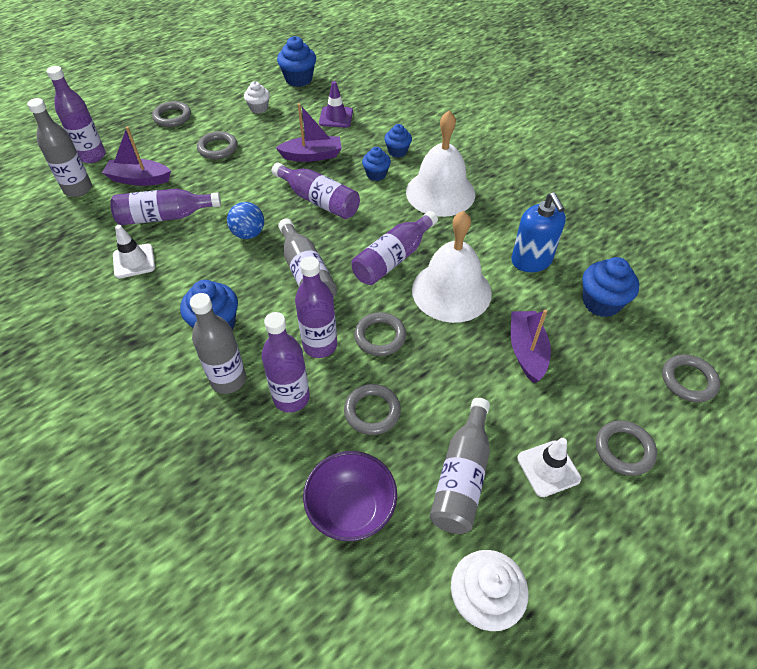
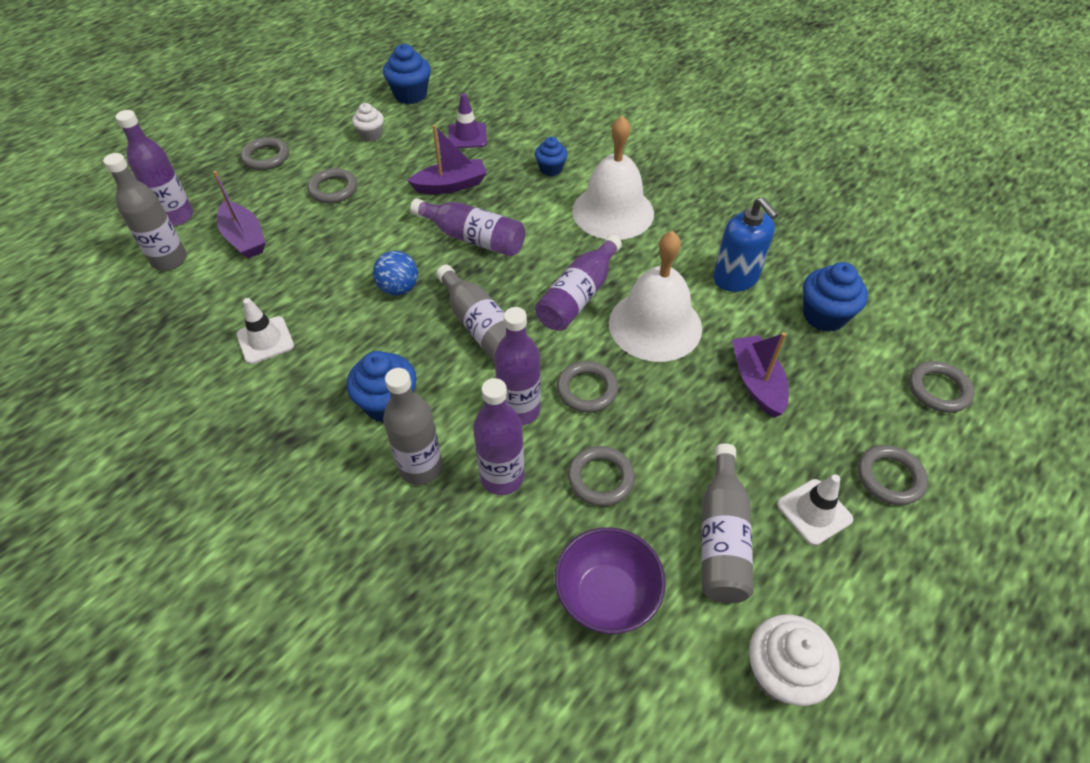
camera: 10 degrees left, 0 degrees up
purple boat [102,127,171,186] -> purple boat turned 120 degrees counterclockwise [213,171,266,259]
purple bottle [110,189,221,225] -> none
blue cupcake [362,147,391,181] -> none

